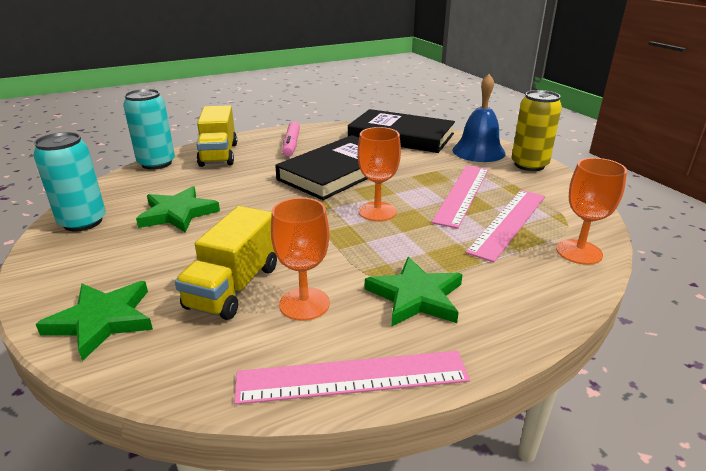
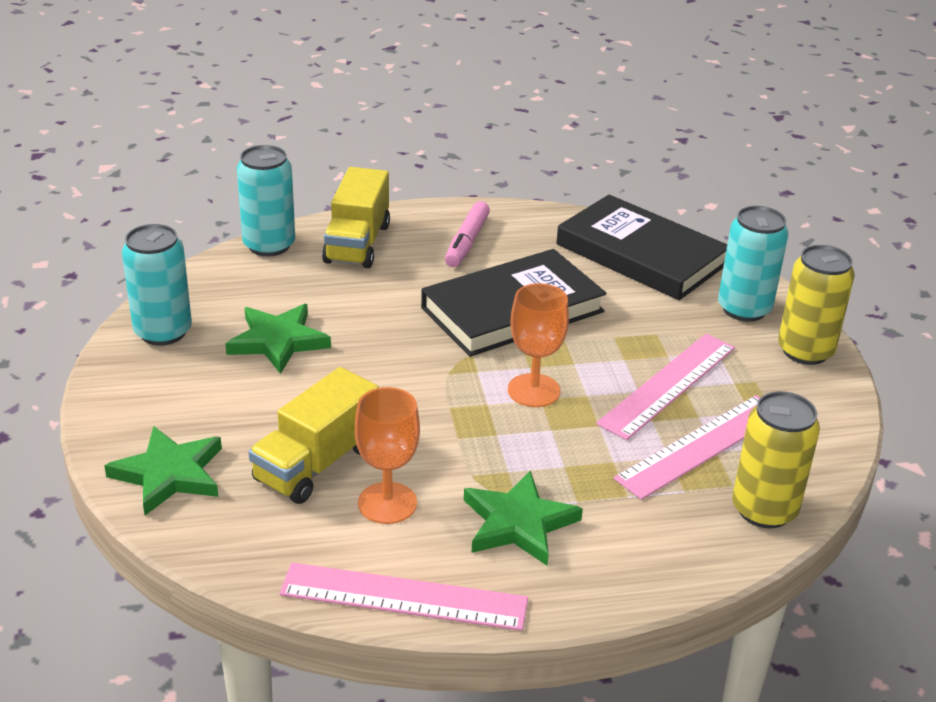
camera: 15 degrees right, 5 degrees up
blue bell [452,74,506,162] -> turquoise can [718,206,789,322]
orange goblet [556,158,627,265] -> yellow can [732,391,820,528]

